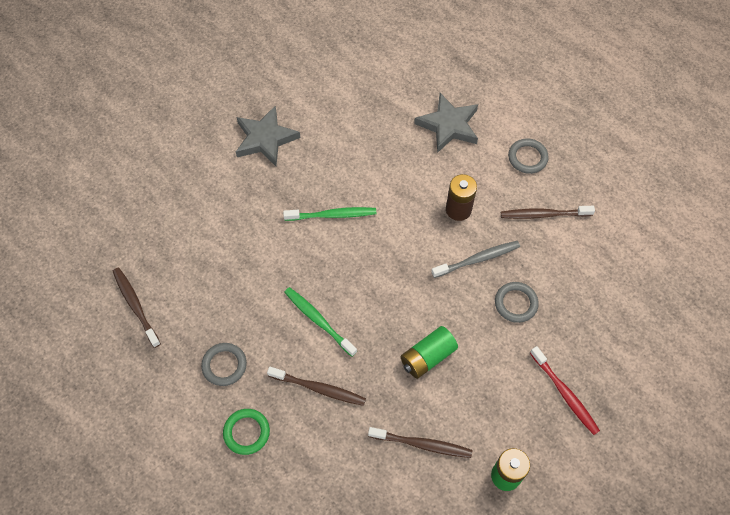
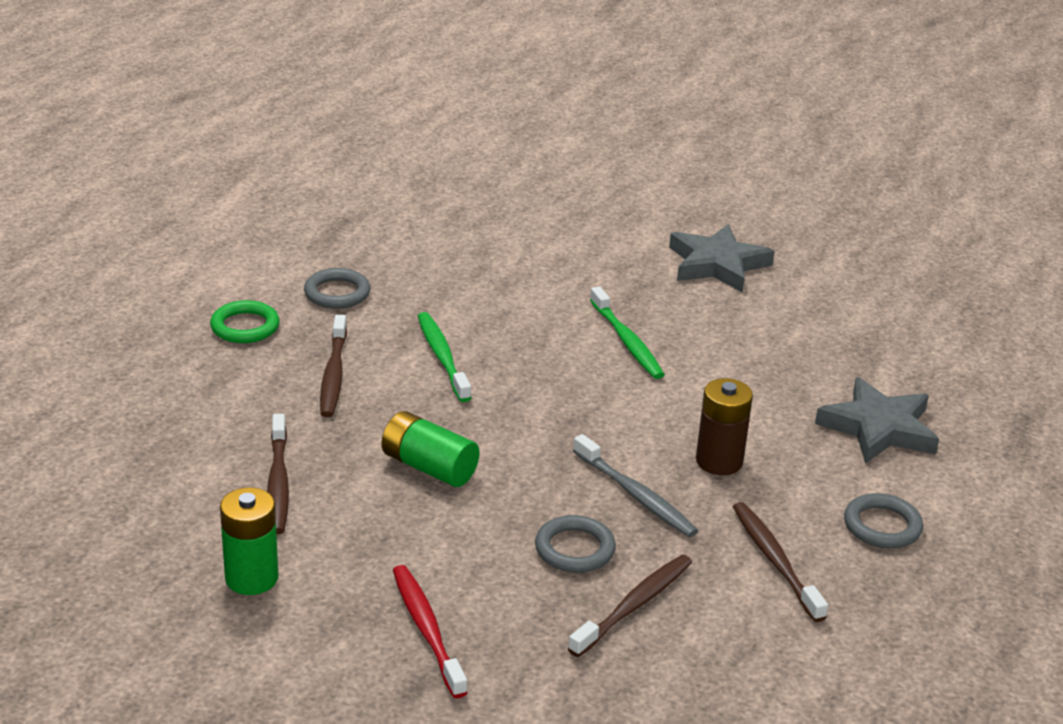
camera: 70 degrees right, 30 degrees down
brown toothbrush [113,268,161,348] -> brown toothbrush moved to [568,555,692,657]
green toothbrush [284,287,357,357] -> green toothbrush turned 45 degrees counterclockwise [418,312,471,402]
red toothbrush [530,346,600,435] -> red toothbrush turned 120 degrees clockwise [393,565,468,698]

